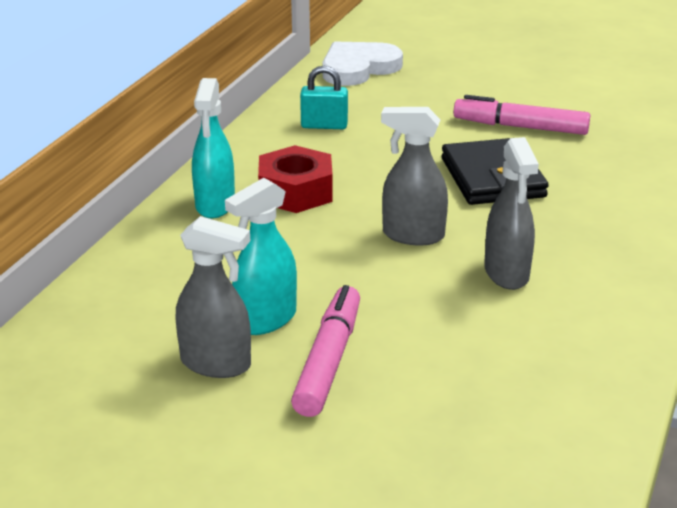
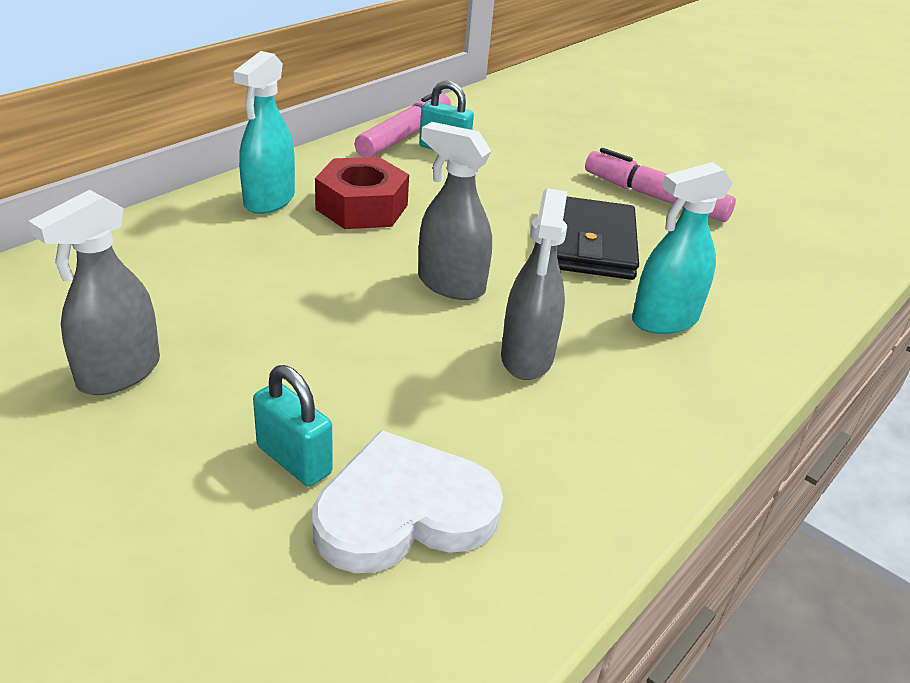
camera: 15 degrees right, 5 degrees up
grey spray bottle [176,216,251,378] -> grey spray bottle turned 90 degrees clockwise [28,190,160,395]
turquoise spray bottle [225,178,297,335] -> turquoise spray bottle moved to [632,162,733,334]
pink marker [291,285,360,417] -> pink marker moved to [355,91,451,157]
white heart [322,42,403,86] -> white heart moved to [312,430,503,573]
none -> turquoise padlock [253,365,333,486]

